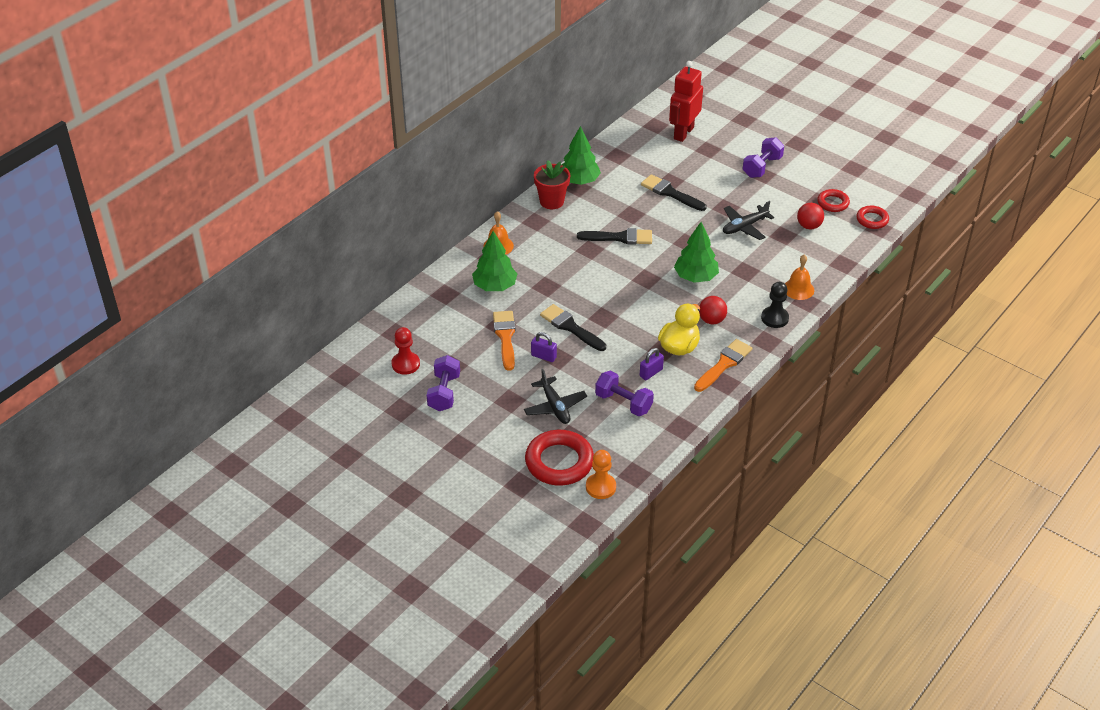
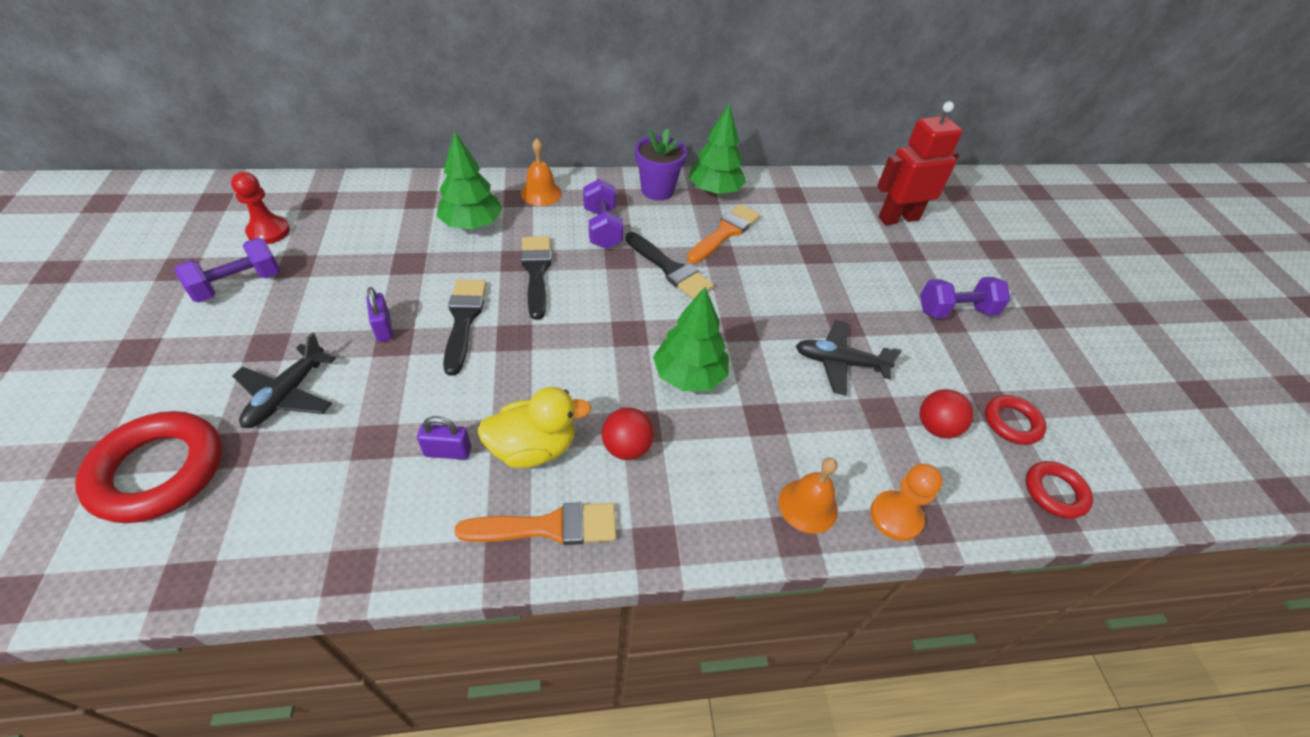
camera: 40 degrees right, 5 degrees up
orange brush [493,311,516,371] -> orange brush moved to [687,204,760,263]
red flower pot [534,160,570,209] -> purple flower pot [635,128,687,201]
orange pawn [586,450,616,499] -> orange pawn moved to [870,464,943,541]
purple dumbbell [595,370,654,416] -> purple dumbbell moved to [583,179,623,249]
black brush [641,174,707,211] -> black brush moved to [521,236,552,320]
black pawn [761,282,789,328] -> none

